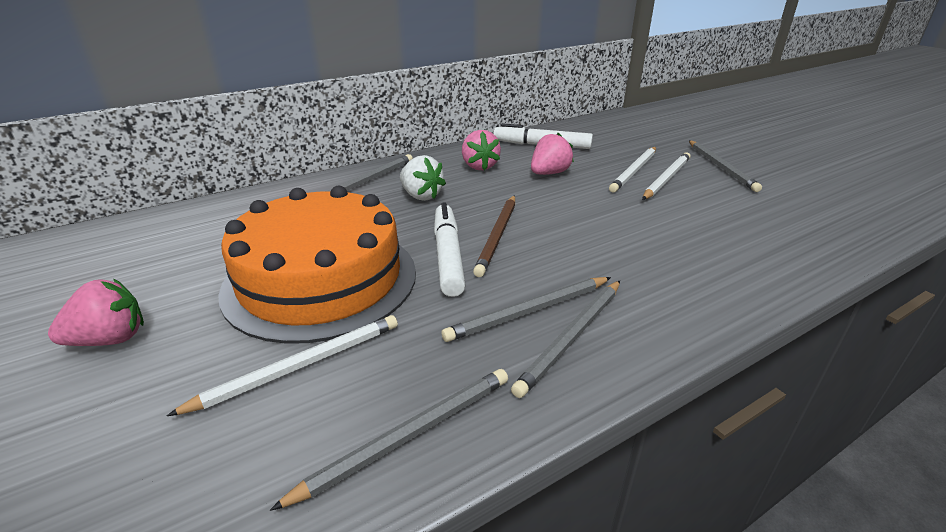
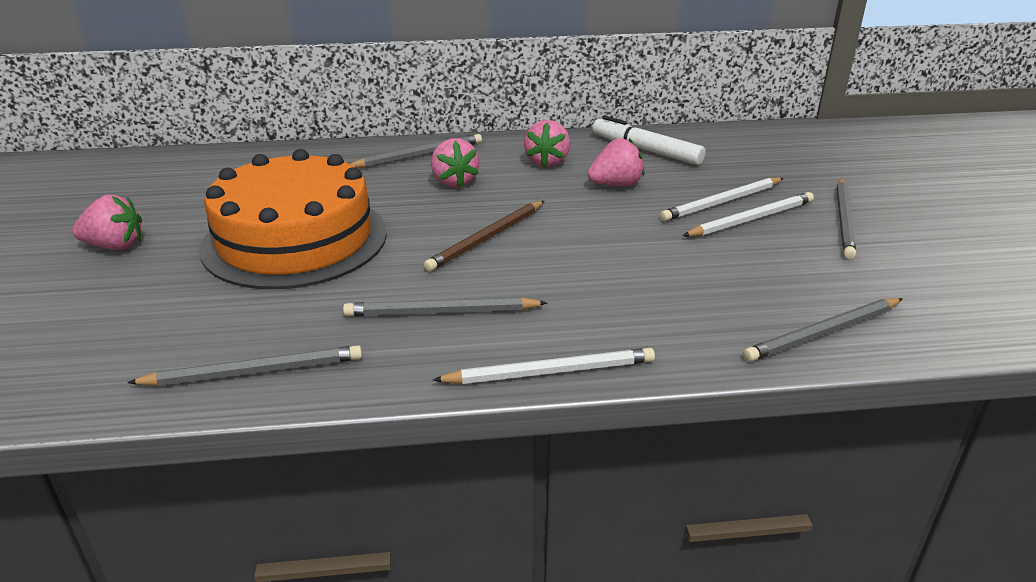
camera: 25 degrees right, 0 degrees up
white pencil [167,315,398,416] -> white pencil moved to [433,348,655,384]
white strawberry [400,155,446,201] -> pink strawberry [431,138,479,188]
white marker [434,202,466,297] -> none
grey pencil [511,281,620,398] -> grey pencil moved to [743,298,903,362]

